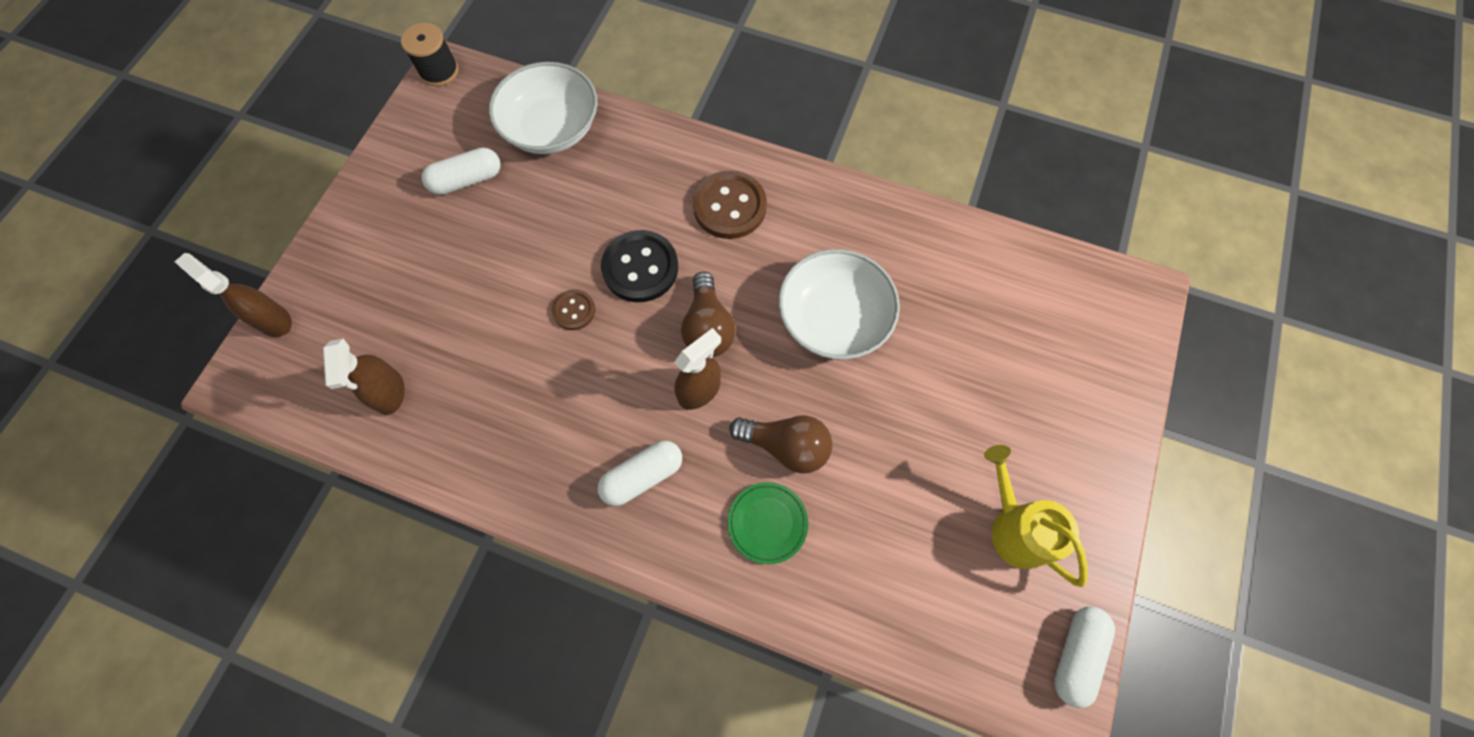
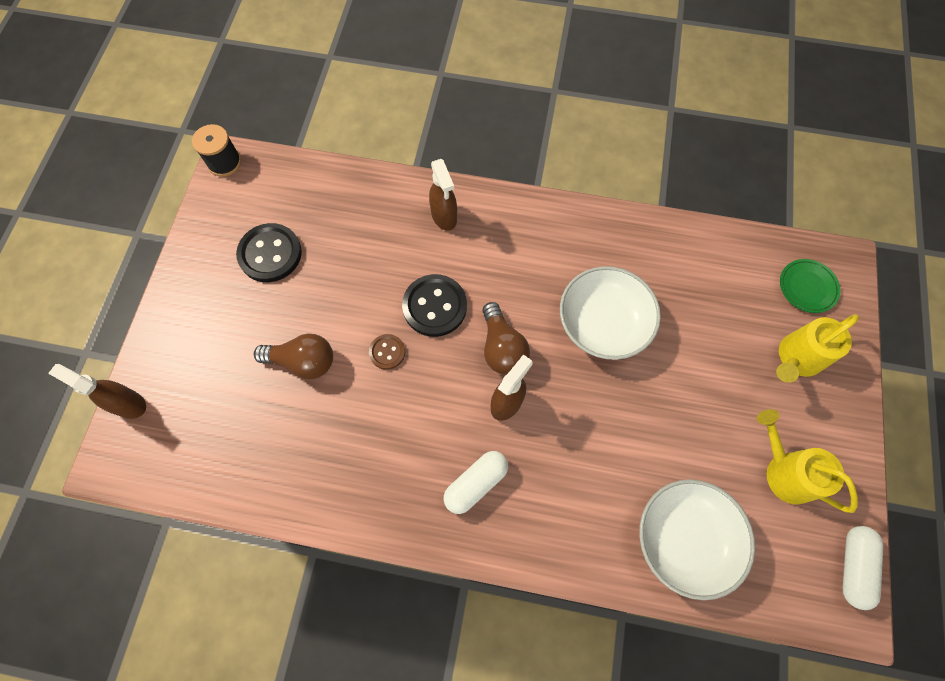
camera: 10 degrees left, 0 degrees up
brown spray bottle [323,339,405,415] -> brown spray bottle moved to [429,159,457,231]
white capsule [422,147,501,195] -> black button [236,223,302,282]
white bowl [489,62,598,154] -> white bowl moved to [639,479,755,600]
brown button [693,170,767,239] -> none
green plate [728,482,808,564] -> green plate moved to [780,259,840,313]
brown light bulb [729,416,833,474] -> brown light bulb moved to [254,334,333,379]
none -> yellow watering can [776,314,859,383]

